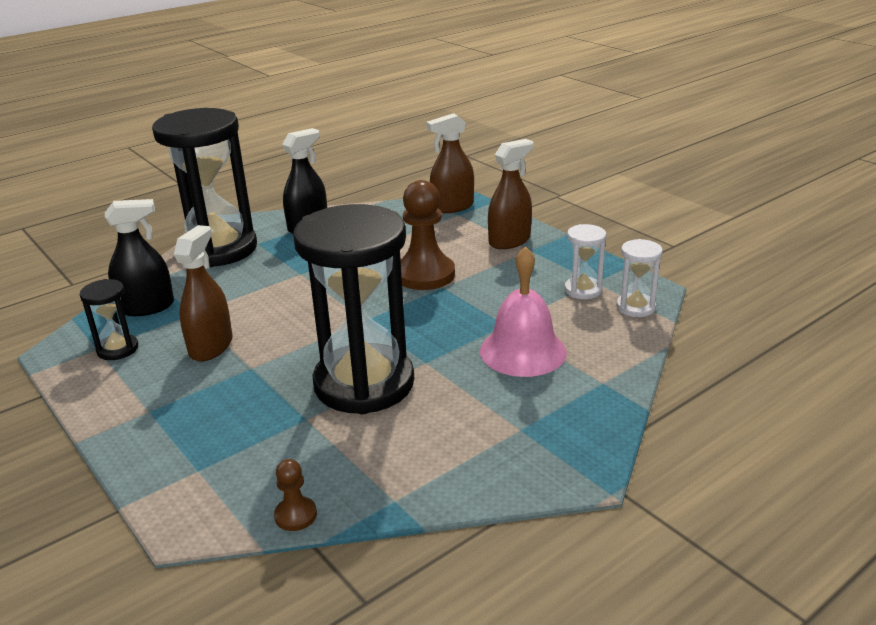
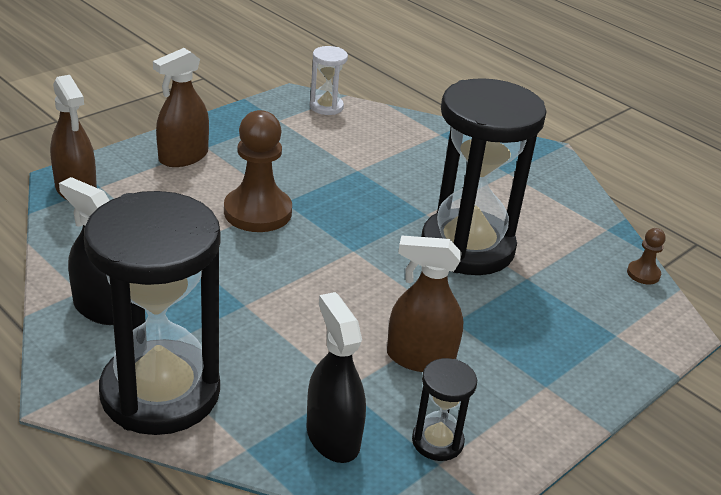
camera: 100 degrees left, 5 degrees up
pink bell [480,246,567,377] -> none
brown spray bottle [488,139,533,249] -> brown spray bottle turned 90 degrees counterclockwise [153,48,209,167]
white hourglass [565,224,606,299] -> none

